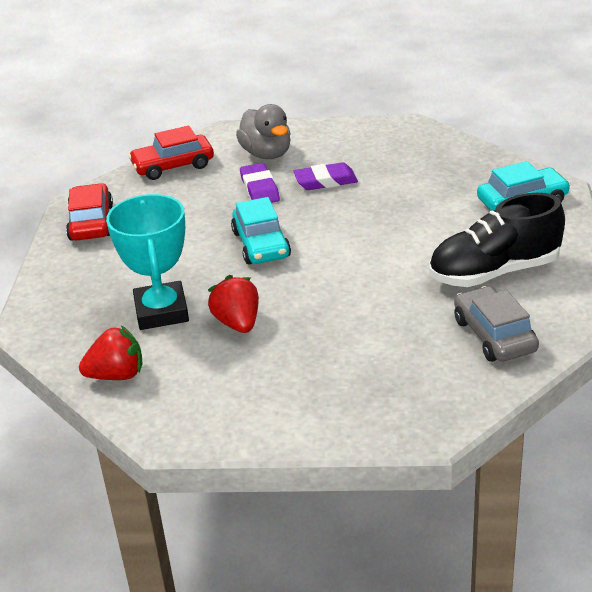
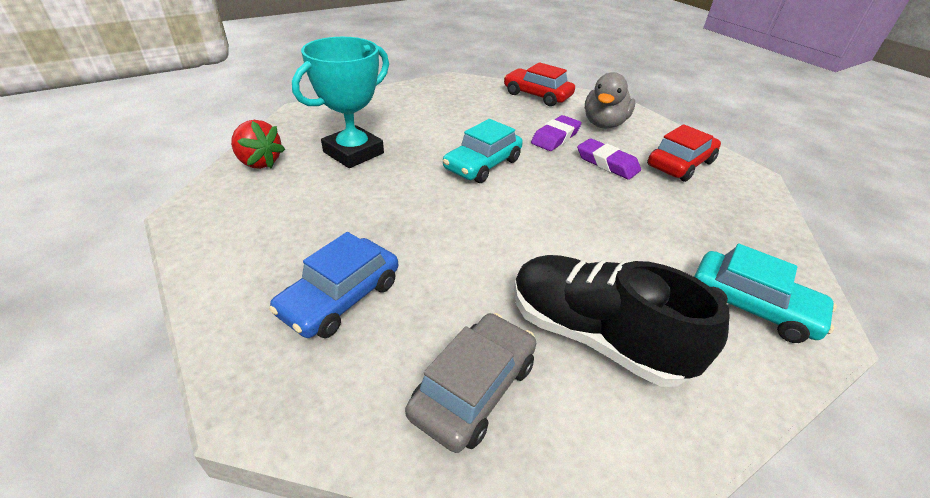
camera: 50 degrees right, 5 degrees up
red car [66,183,113,241] -> red car moved to [647,124,721,182]
red strawberry [208,275,259,333] -> none
none -> blue car [269,232,398,338]

